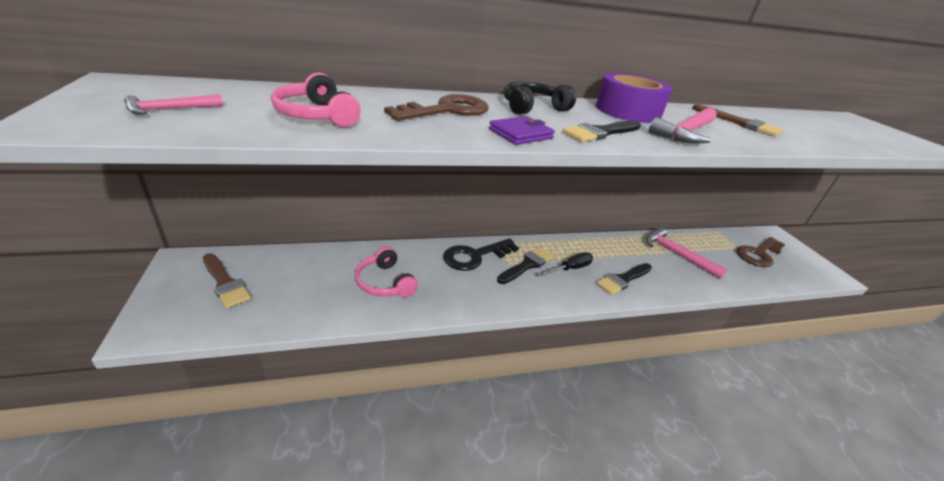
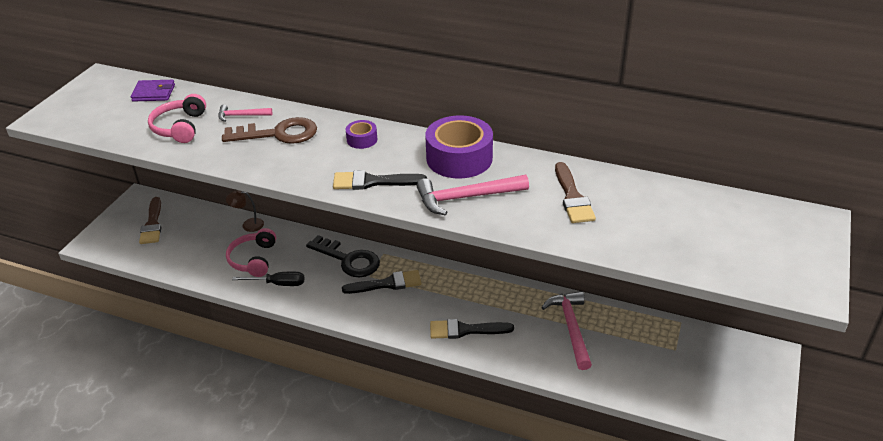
camera: 40 degrees right, 5 degrees up
pink hammer [124,94,223,114] -> pink hammer moved to [218,104,272,122]
black key [443,238,519,271] -> black key turned 150 degrees counterclockwise [306,235,380,277]
purple wallet [489,116,555,145] -> purple wallet moved to [131,80,175,102]
black headphones [504,82,576,114] -> purple tape [346,120,377,149]
black screwdriver [538,252,593,277] -> black screwdriver moved to [232,272,304,286]
brown key [737,237,785,267] -> none
none -> brown lamp [226,190,264,232]

